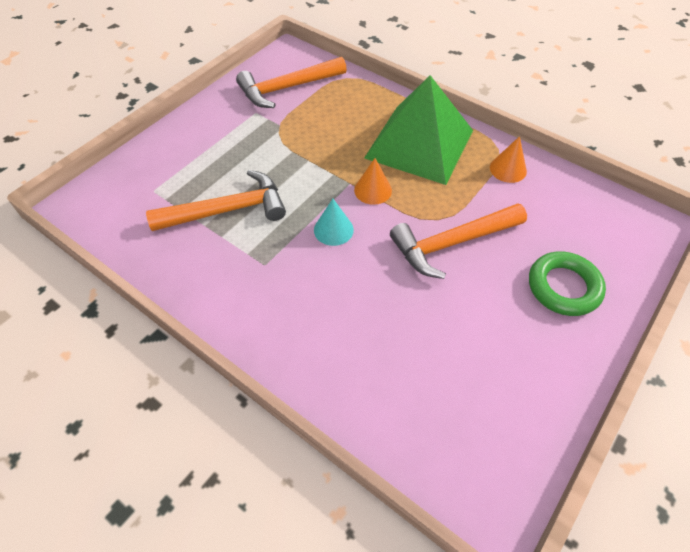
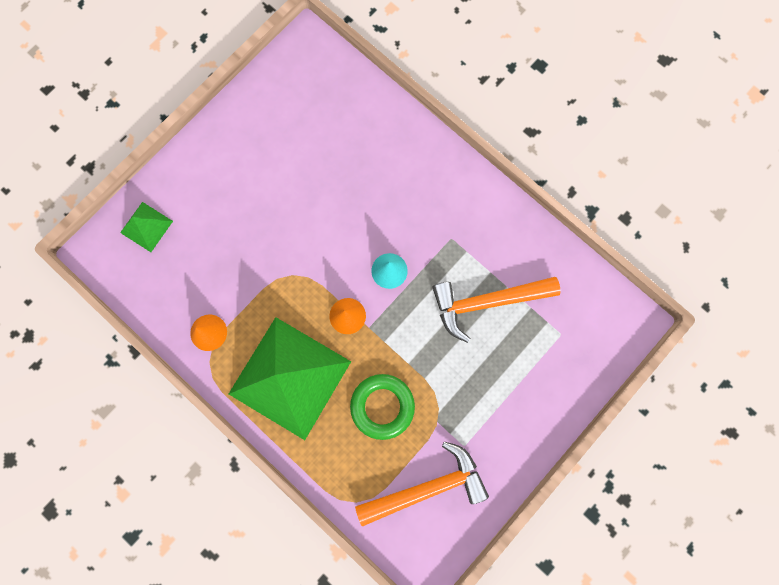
camera: 175 degrees left, 25 degrees up
orange hammer [390,203,527,279] -> none
green ring [529,251,606,316] -> green ring moved to [350,374,415,440]
none -> green pyramid [120,202,173,252]

